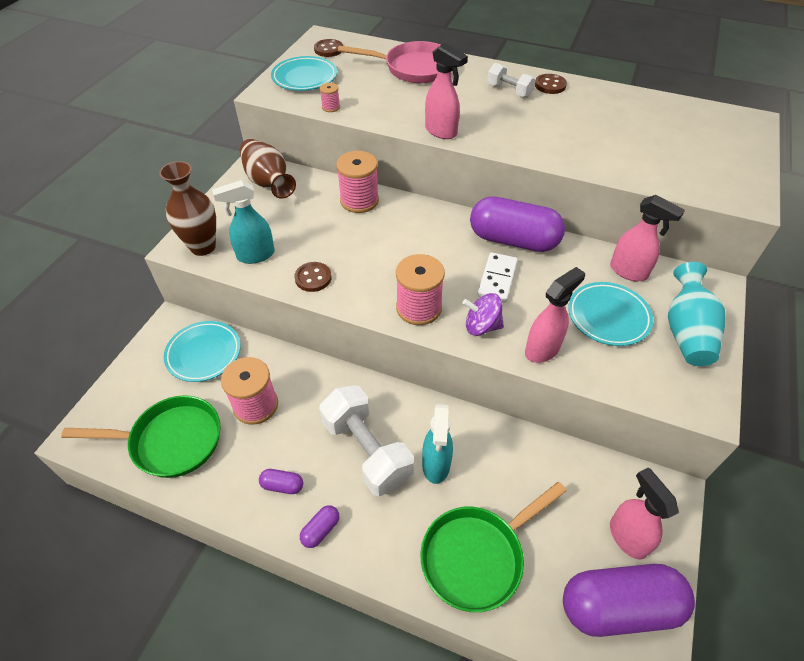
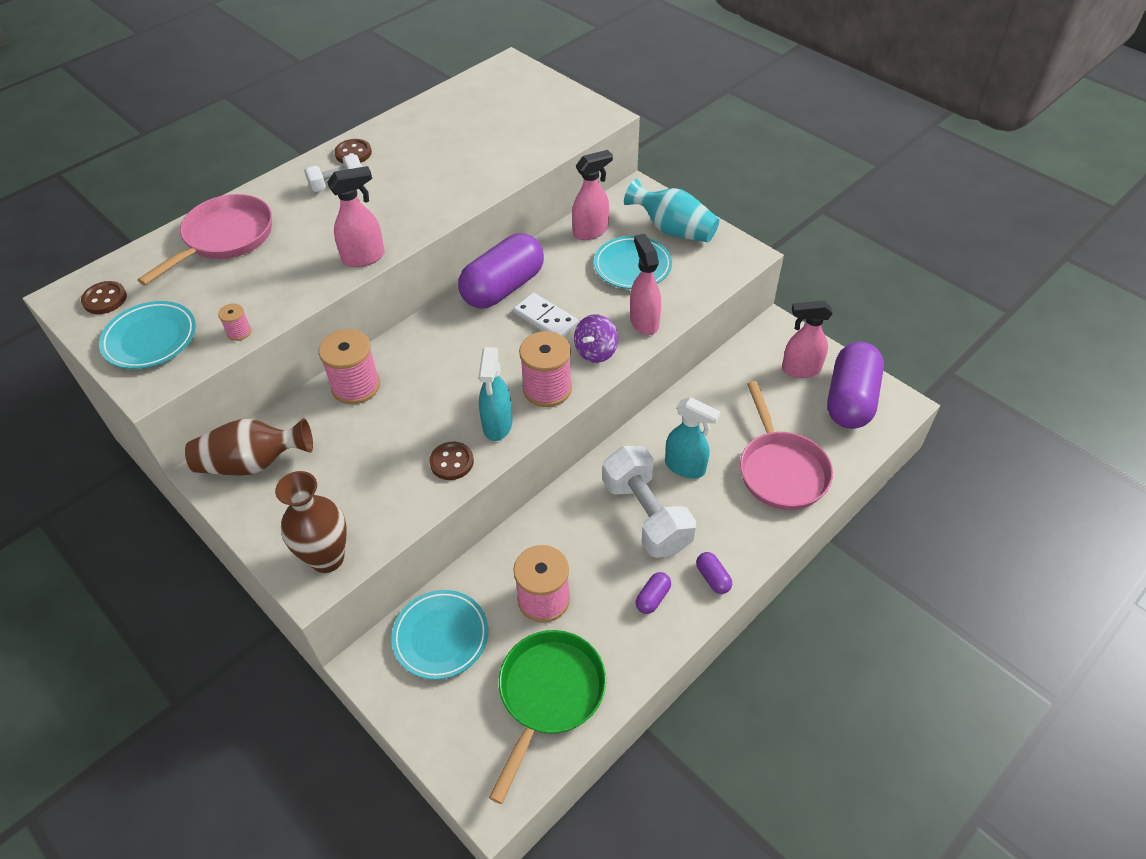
camera: 65 degrees left, 0 degrees up
turquoise spray bottle [212,180,275,264] -> turquoise spray bottle moved to [479,347,512,441]
white dumbbell [319,385,414,496] -> white dumbbell turned 75 degrees clockwise [603,446,696,558]
green pan [420,482,567,612] -> pink pan [740,381,833,510]

